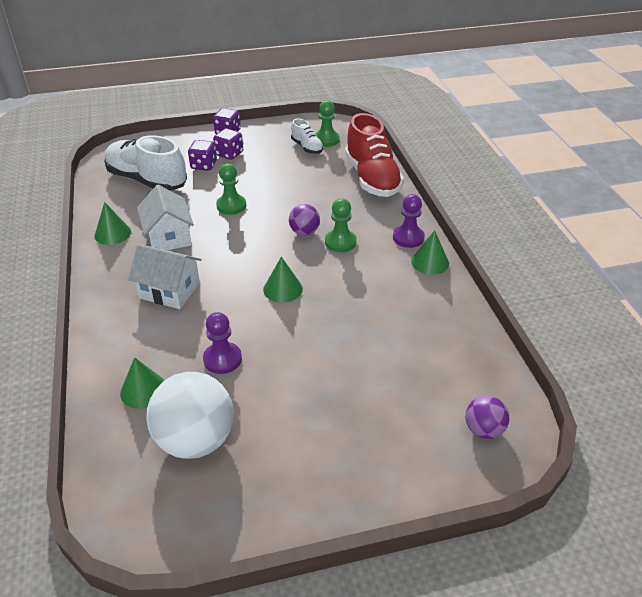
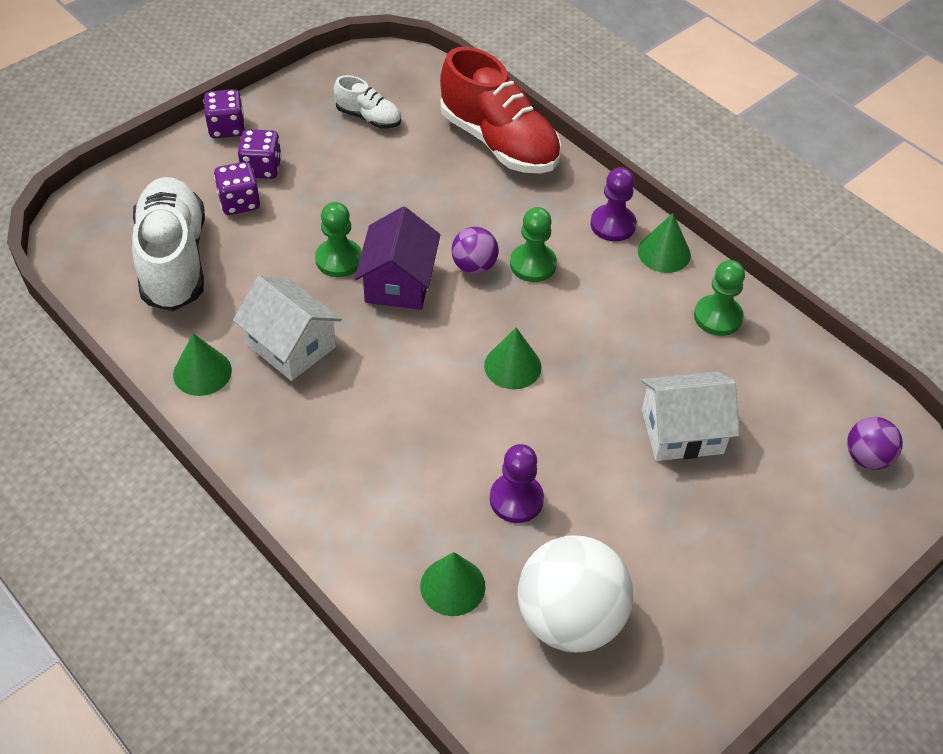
camera: 30 degrees left, 10 degrees up
white shoe [104,135,187,191] -> white shoe turned 75 degrees clockwise [132,177,205,311]
white house [128,244,202,309] -> white house moved to [641,371,739,461]
green pawn [315,100,340,147] -> green pawn moved to [694,260,745,336]
none -> purple house [355,206,440,310]

